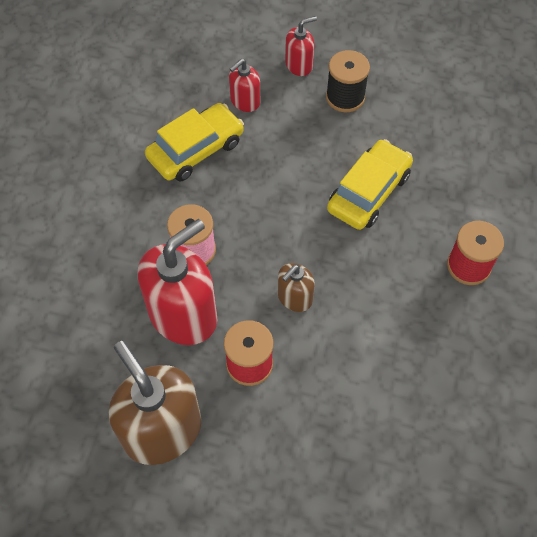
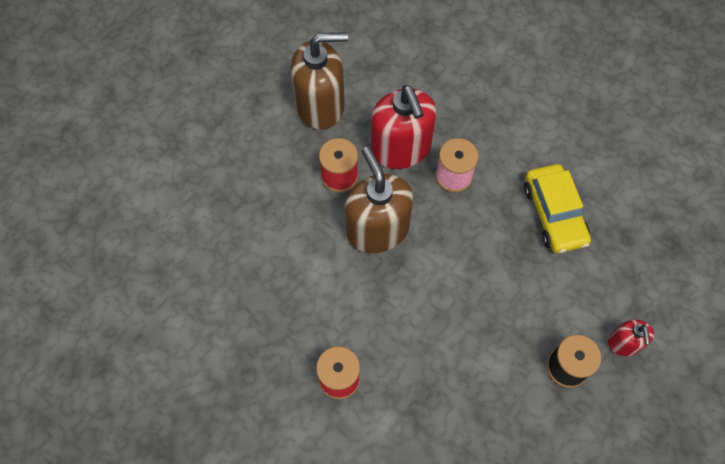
camera: 115 degrees right, 5 degrees up
red soap dispenser [229,59,260,112] -> none
brown soap dispenser [278,263,315,312] -> brown soap dispenser [345,147,413,253], size x1.99
yellow car [327,139,413,230] -> none

